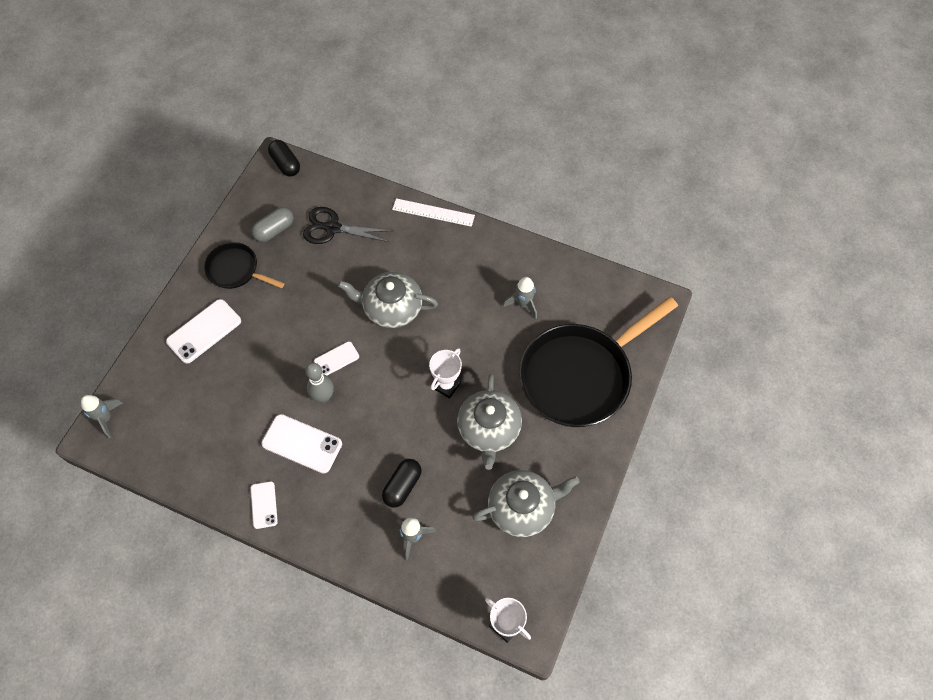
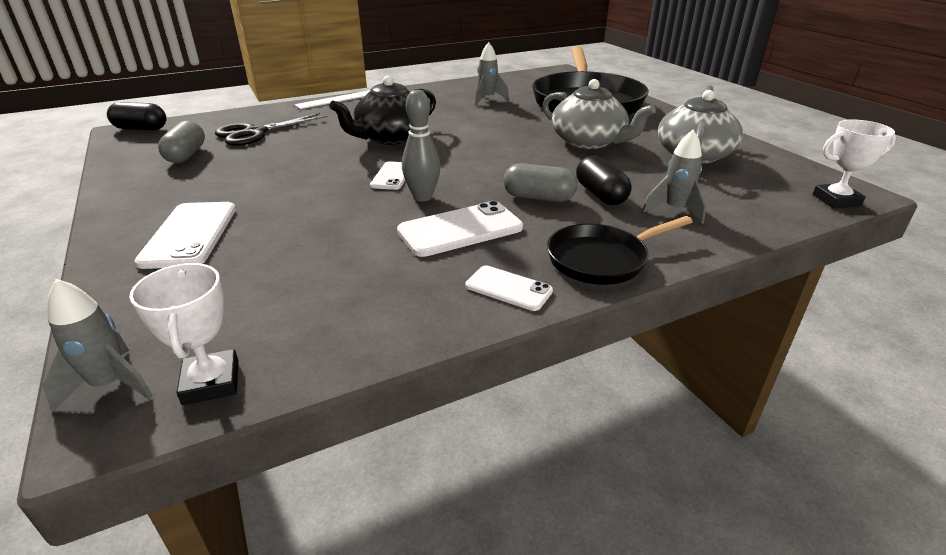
camera: 50 degrees left, 30 degrees down
black pan [204,242,285,289] -> black pan moved to [547,216,693,285]
grey teapot [338,272,438,328] -> black teapot [329,76,436,145]
white trophy [429,348,462,399] -> white trophy moved to [129,263,239,405]
none -> grey capsule [503,163,577,202]

